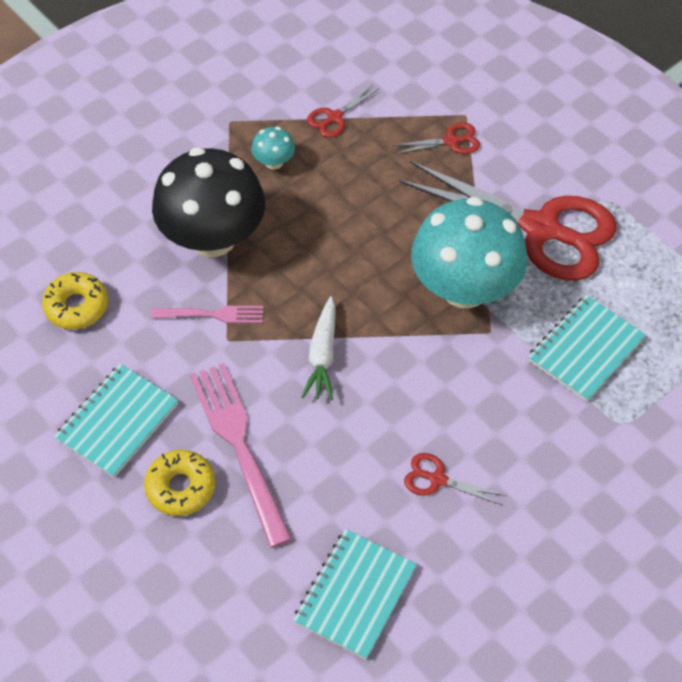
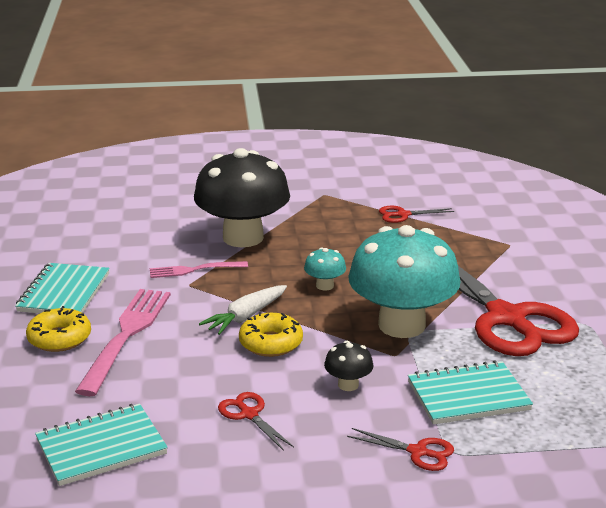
camera: 35 degrees right, 30 degrees down
yellow donut [42,272,108,329] -> yellow donut moved to [239,312,303,357]
turquoise notebook [54,364,179,478] -> turquoise notebook turned 60 degrees counterclockwise [15,263,110,313]
pink fork [151,306,263,323] -> pink fork turned 135 degrees clockwise [150,261,248,278]
turquoise mushroom [251,127,295,170] -> turquoise mushroom moved to [304,247,346,290]
red scissors [393,123,480,154] -> red scissors moved to [347,428,454,471]
none -> black mushroom [324,341,373,391]

